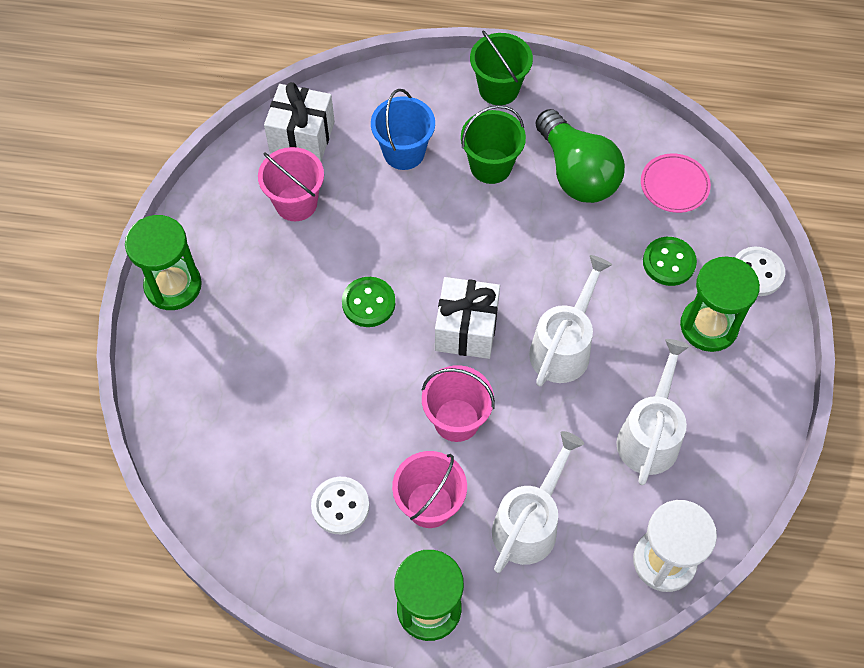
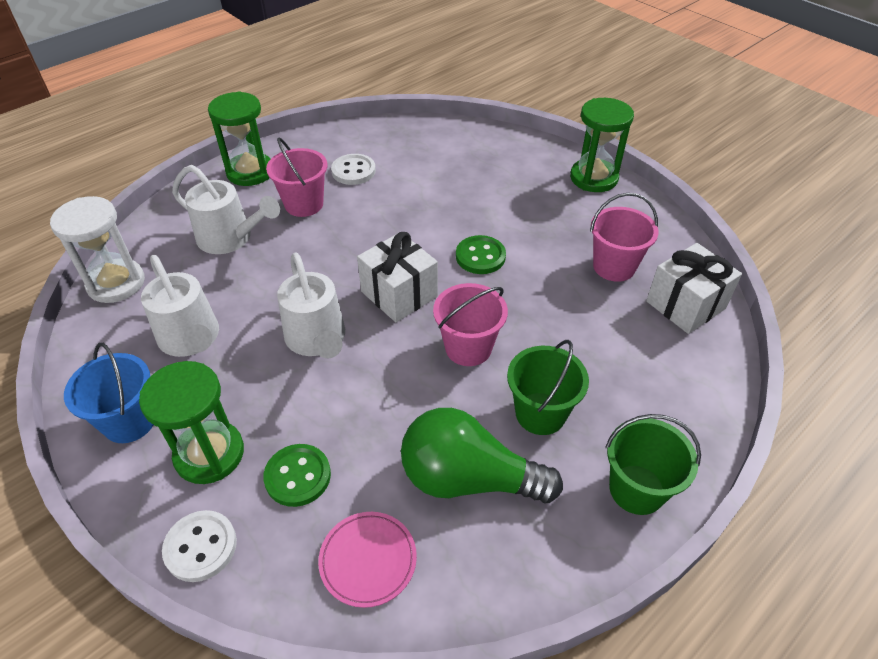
camera: 130 degrees right, 15 degrees down
blue bucket [371,89,435,170] -> blue bucket moved to [64,343,153,443]
pink bucket [421,365,495,442] -> pink bucket moved to [433,283,508,366]
white watering can [492,431,584,573] -> white watering can turned 45 degrees counterclockwise [172,165,280,254]

